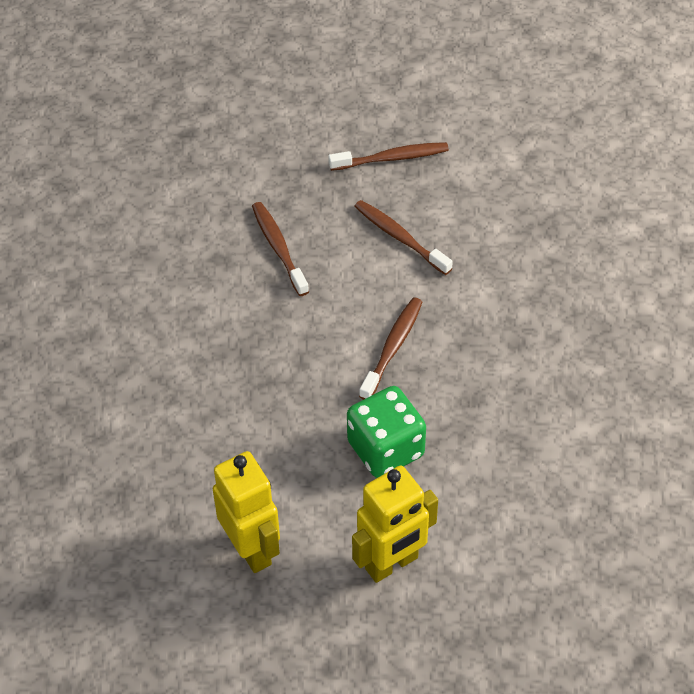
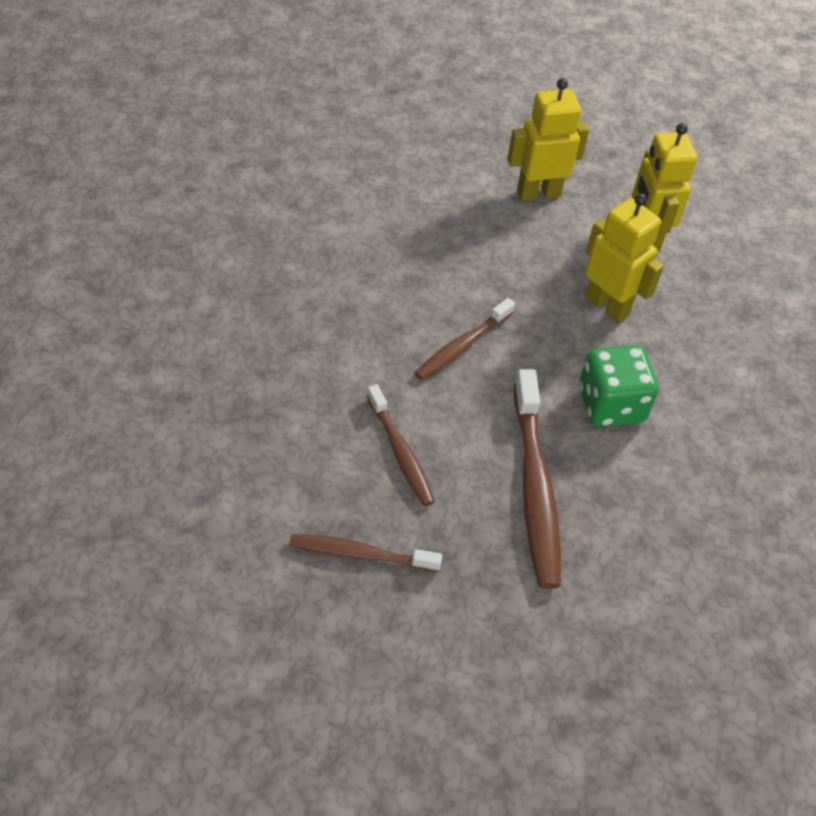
camera: 165 degrees left, 0 degrees up
brown toothbrush [252,202,309,296] -> brown toothbrush [514,369,561,589], size x1.66
green dice [347,386,426,478] -> green dice moved to [579,345,659,427]
none -> yellow robot [585,193,664,323]

